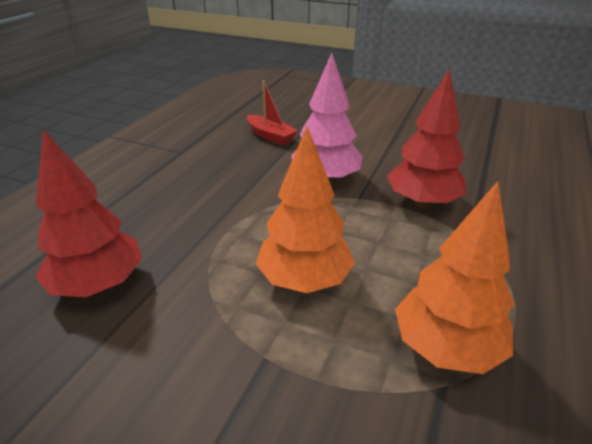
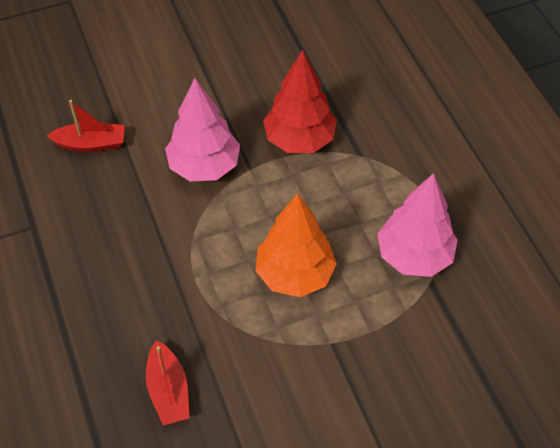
camera: 45 degrees left, 20 degrees up
red tree [35,129,142,297] -> red boat [146,340,190,425]
orange tree [395,181,514,374] -> pink tree [377,173,458,277]

